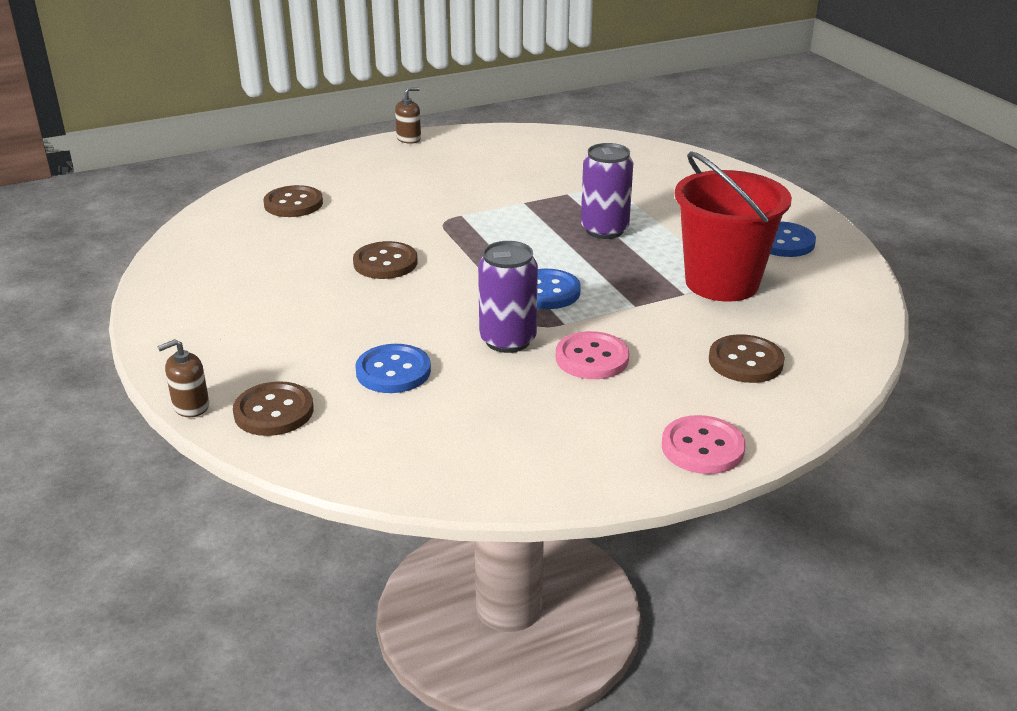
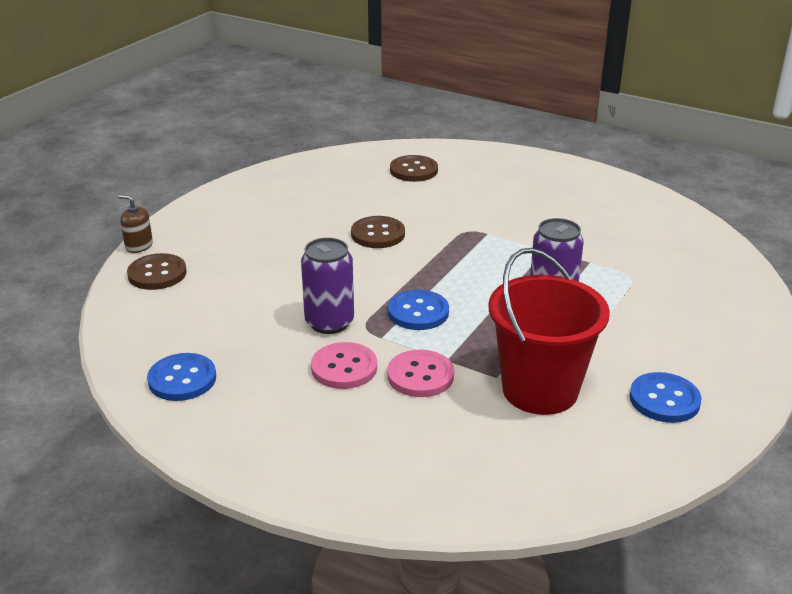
camera: 55 degrees right, 0 degrees up
blue button [355,344,431,393] -> blue button moved to [147,353,216,401]
brown soap dispenser [395,87,421,144] -> none
pink button [662,415,746,474] -> pink button moved to [387,350,454,397]
brown button [709,334,785,383] -> none

